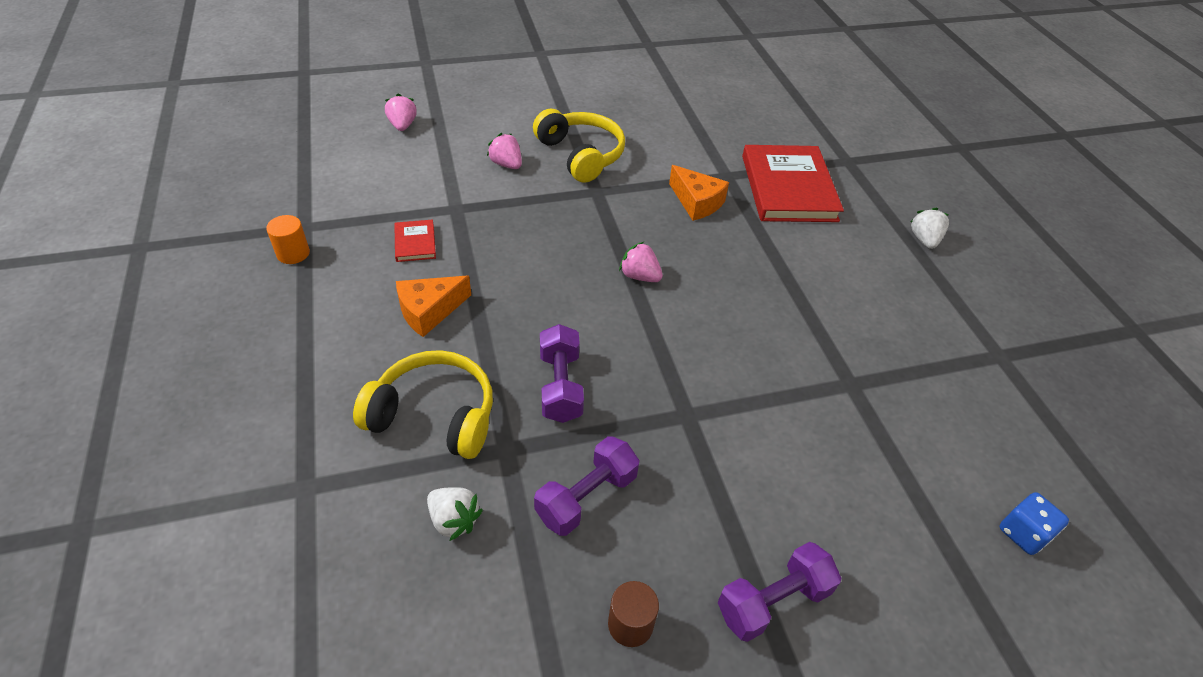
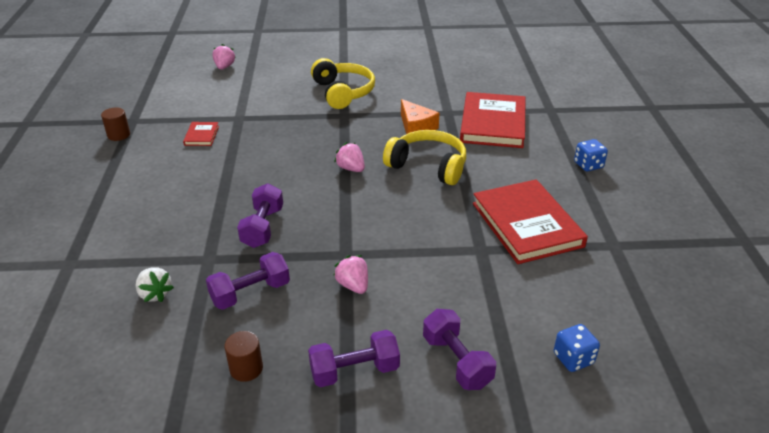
camera: 15 degrees right, 10 degrees down
orange cylinder [266,215,310,264] -> brown cylinder [101,107,130,141]
yellow headphones [353,350,493,459] -> yellow headphones moved to [383,130,466,185]
orange cheese [396,276,471,337] -> none
pink strawberry [487,133,522,169] -> pink strawberry moved to [333,255,368,294]
white strawberry [911,208,949,249] -> blue dice [574,139,608,172]
none -> purple dumbbell [423,309,496,390]
none -> red book [473,179,588,264]

